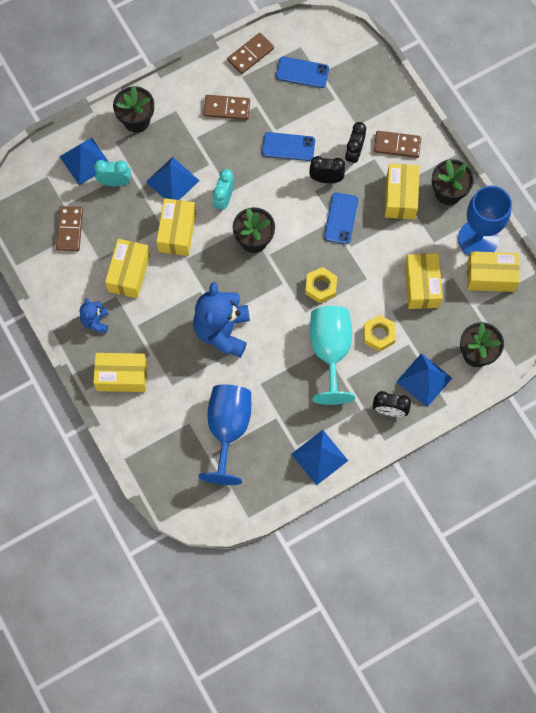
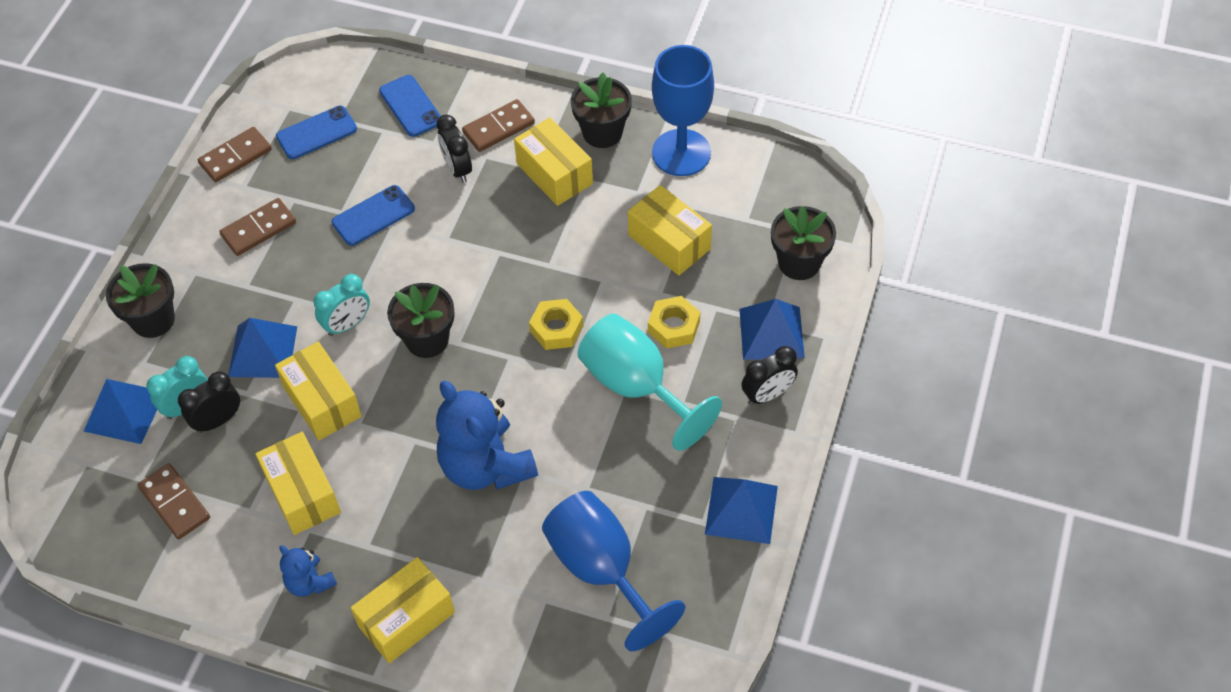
camera: 40 degrees left, 15 degrees down
turquoise clock [213,169,234,212] -> turquoise clock turned 105 degrees counterclockwise [314,274,370,336]
brown domino [227,33,274,74] -> brown domino turned 45 degrees clockwise [198,127,272,182]
black clock [309,156,345,183] -> black clock moved to [178,371,240,433]
blue phone [324,193,358,244] -> blue phone moved to [379,75,441,137]
yellow box [467,251,520,292] -> none

